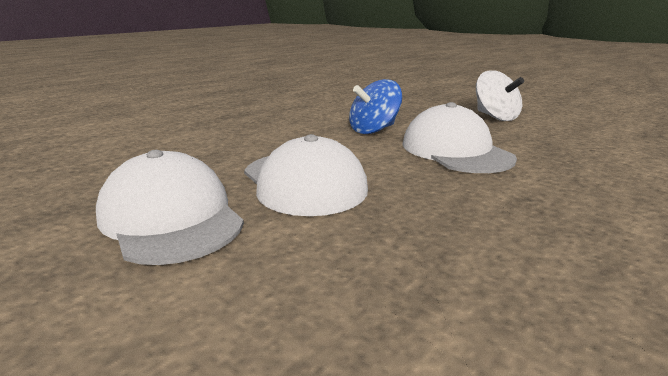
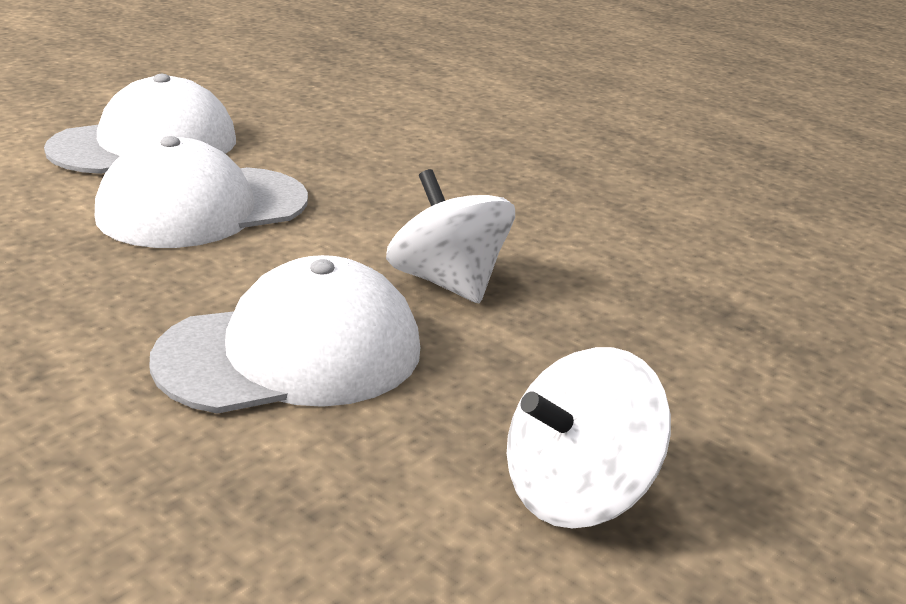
camera: 90 degrees right, 5 degrees up
blue spinning top [349,79,402,134] -> white spinning top [386,169,515,303]

